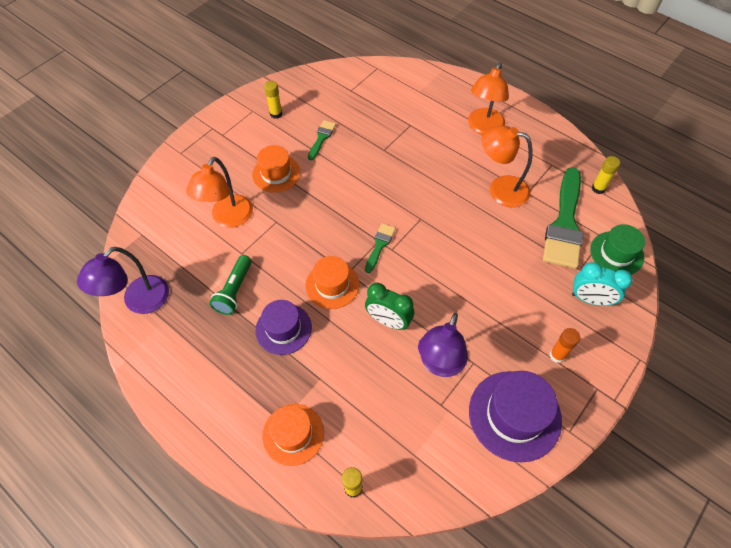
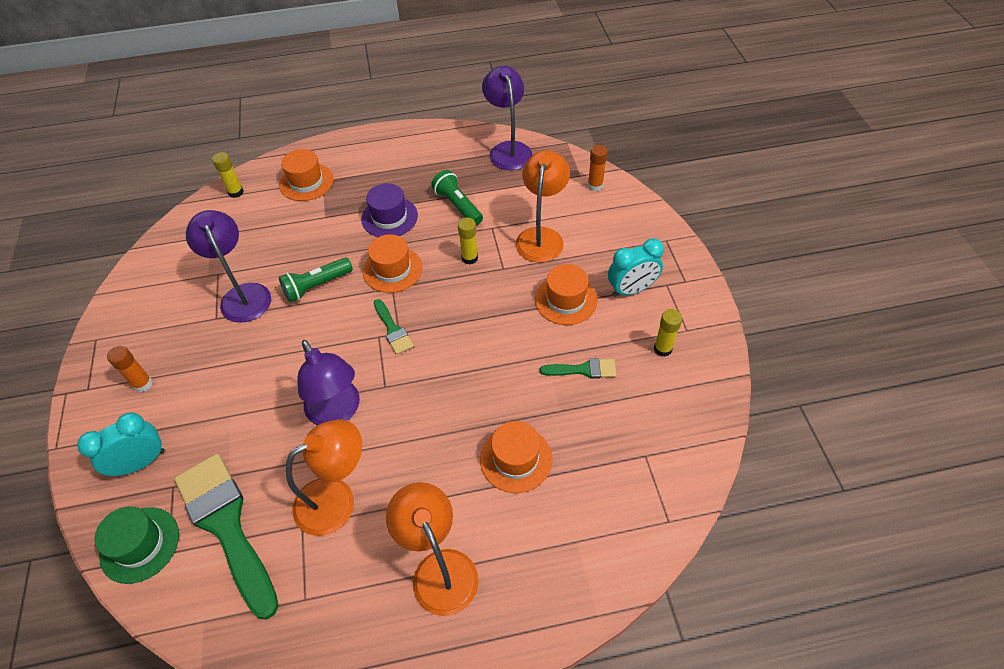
camera: 130 degrees right, 5 degrees down
orange lamp [186,157,253,228] -> orange lamp turned 45 degrees clockwise [516,150,570,262]
green brush [308,120,336,160] -> green brush turned 60 degrees counterclockwise [540,358,616,379]
green clock [365,283,414,330] -> green flashlight [279,257,353,303]
purple hat [469,371,562,462] -> none
yellow glue stick [592,156,620,194] -> yellow glue stick moved to [458,217,478,265]
none -> purple lamp [297,340,360,425]
none -> orange hat [480,421,552,493]
none -> orange glue stick [588,145,608,191]
none -> turquoise clock [608,238,664,297]

